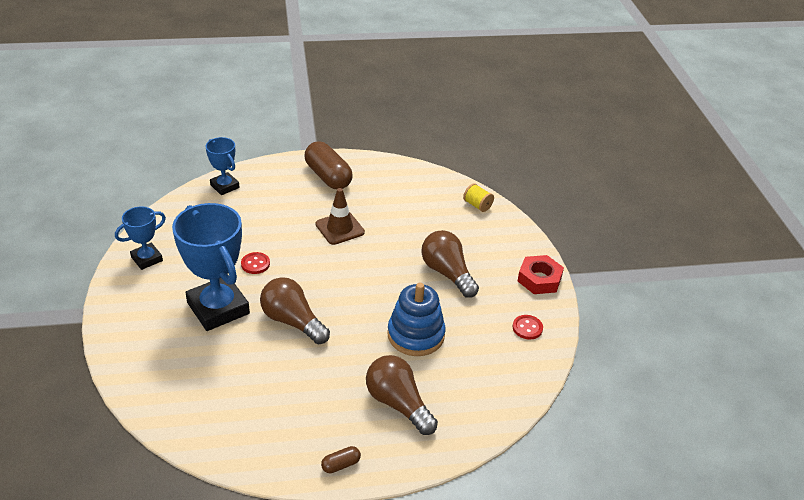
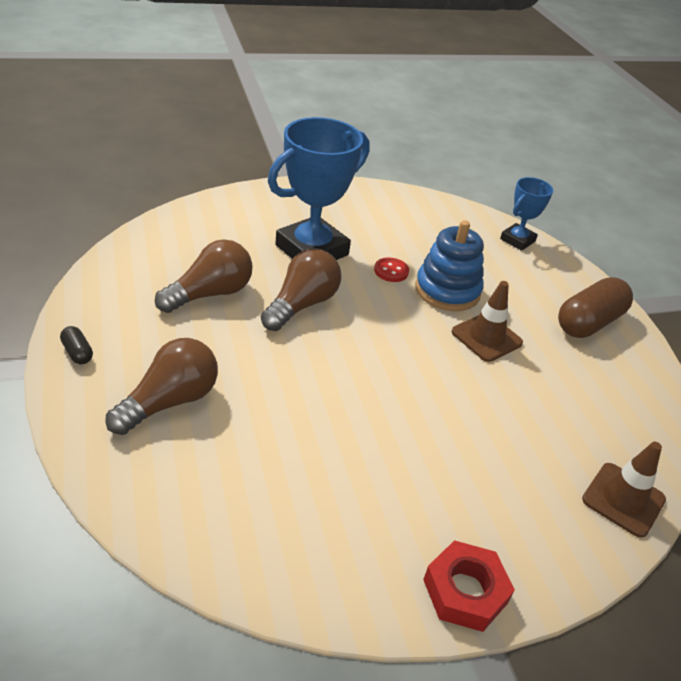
camera: 80 degrees right, 0 degrees up
blue trophy [115,206,166,270] -> none
brown capsule [321,446,361,473] -> black capsule [60,326,93,364]
blue stacking toy [387,283,446,356] -> blue stacking toy moved to [415,220,484,311]
brown light bulb [421,230,479,298] -> brown light bulb moved to [155,239,253,313]
yellow spool [463,183,494,212] -> brown traffic cone [582,442,666,538]
red button [512,315,543,339] -> none

